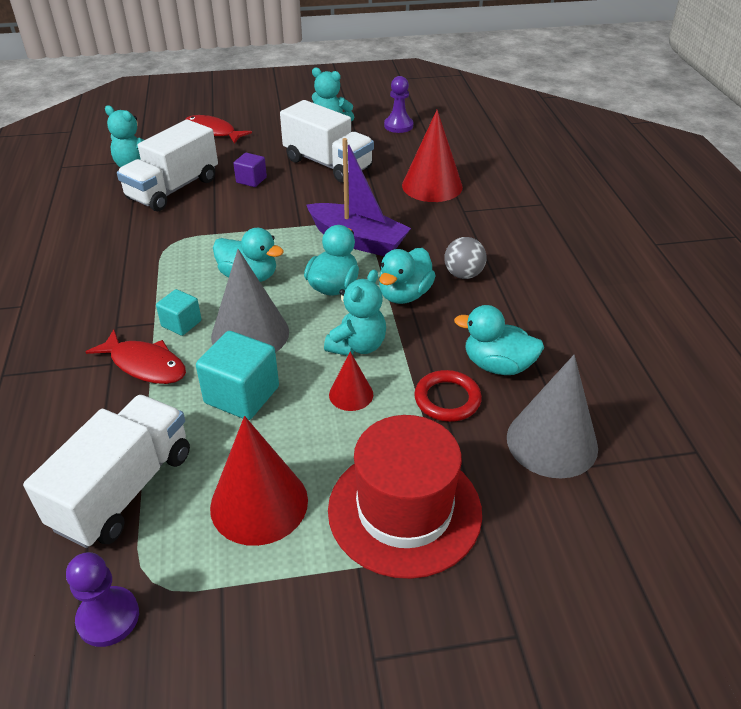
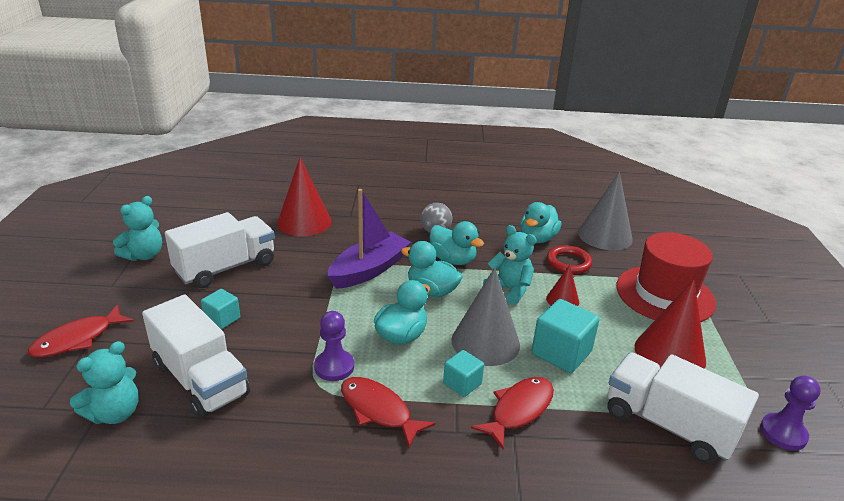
camera: 80 degrees left, 10 degrees down
purple cube [233,153,267,187] -> turquoise cube [201,289,240,329]
purple pawn [384,76,413,133] -> purple pawn moved to [314,311,354,381]
none -> red fish [341,377,435,447]

